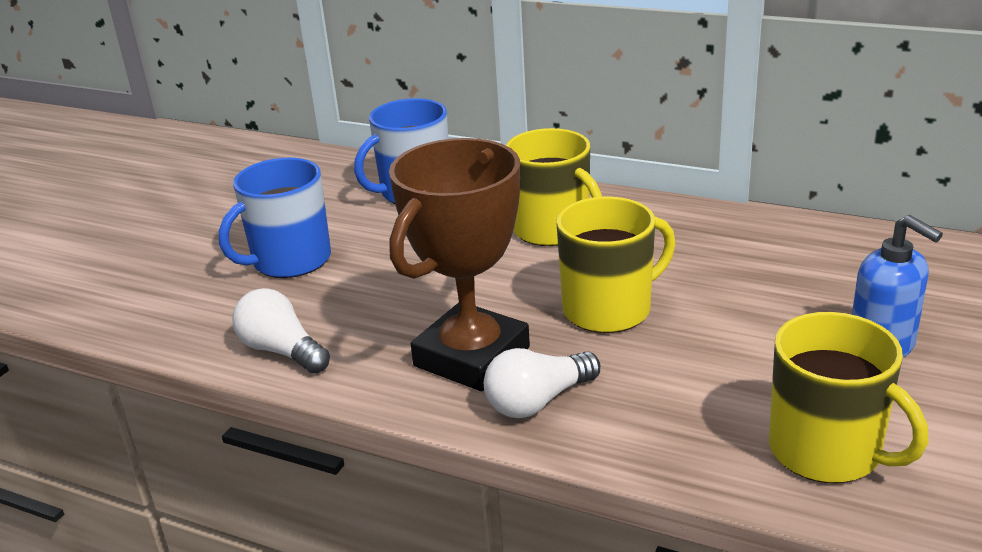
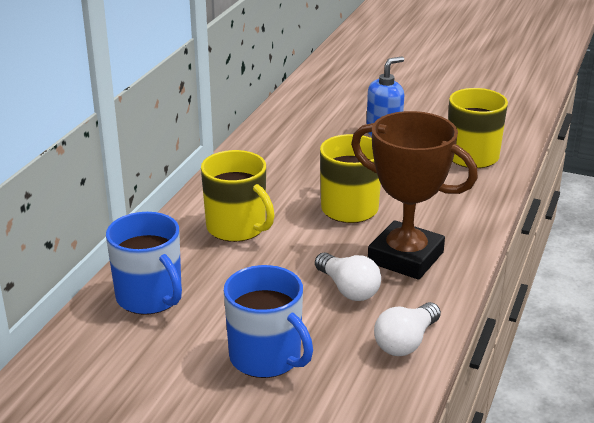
camera: 95 degrees left, 0 degrees up
white light bulb [484,348,600,418] -> white light bulb moved to [315,252,381,301]
yellow mug [506,128,602,246] -> yellow mug turned 90 degrees clockwise [201,150,275,242]

